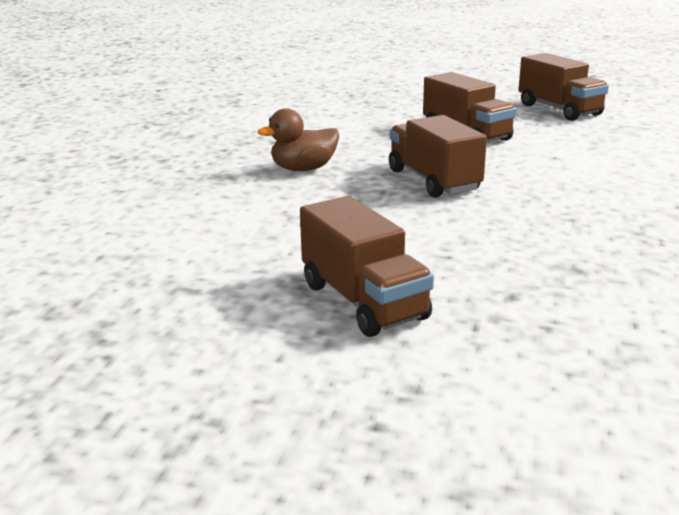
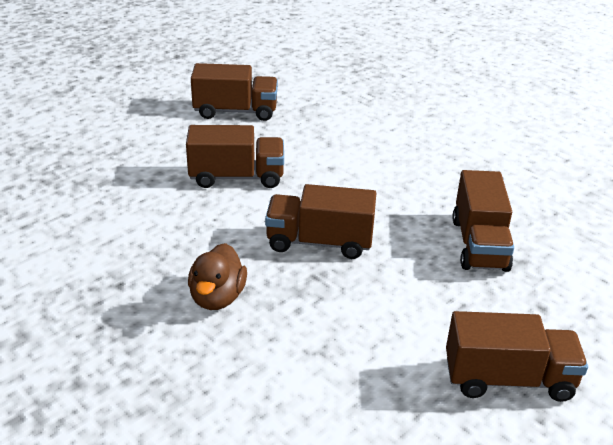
camera: 60 degrees left, 10 degrees up
none -> brown truck [452,170,514,272]

